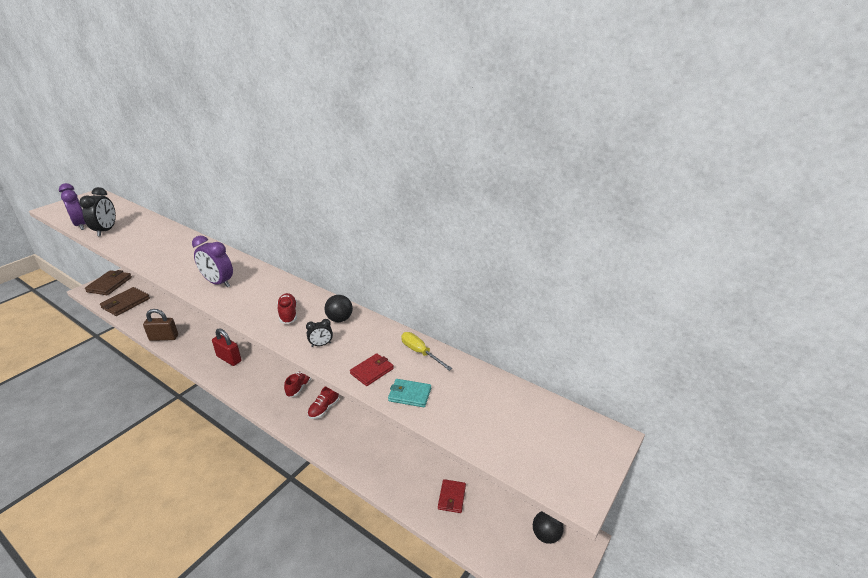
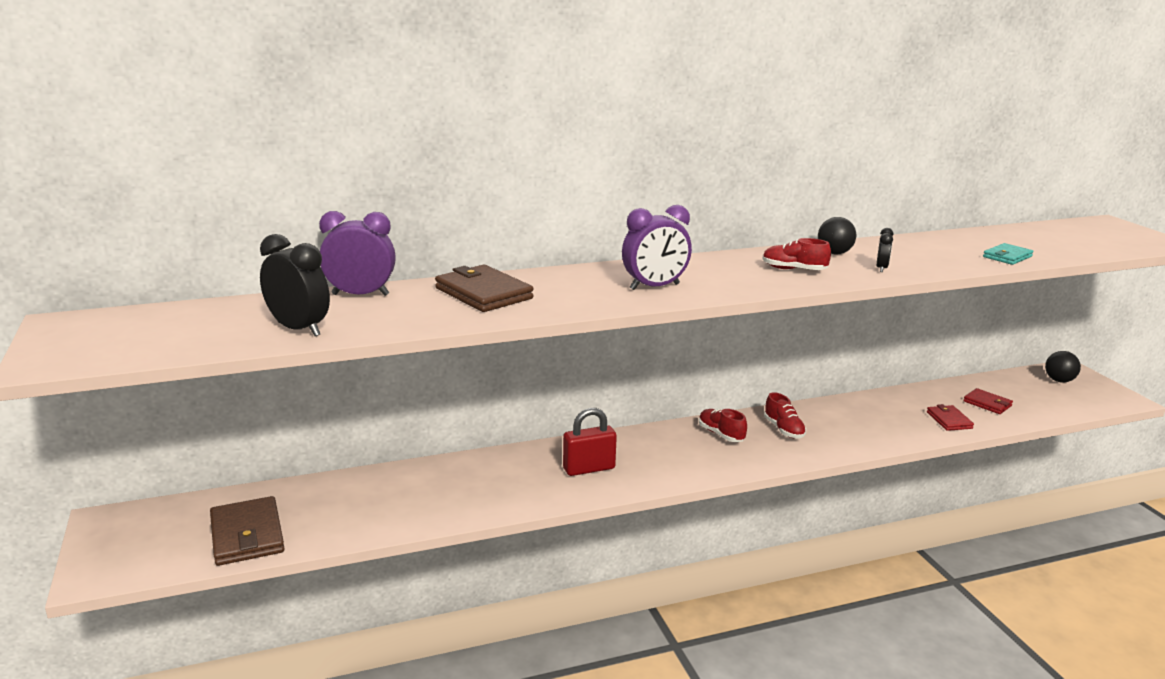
camera: 55 degrees left, 10 degrees down
purple clock [59,183,86,230] -> purple clock moved to [319,211,396,296]
brown wallet [85,270,132,295] -> brown wallet moved to [435,265,534,312]
brown padlock [143,309,178,341] -> none
red wallet [350,353,394,386] -> red wallet moved to [927,404,974,431]
yellow screwdriver [401,332,452,371] -> none

